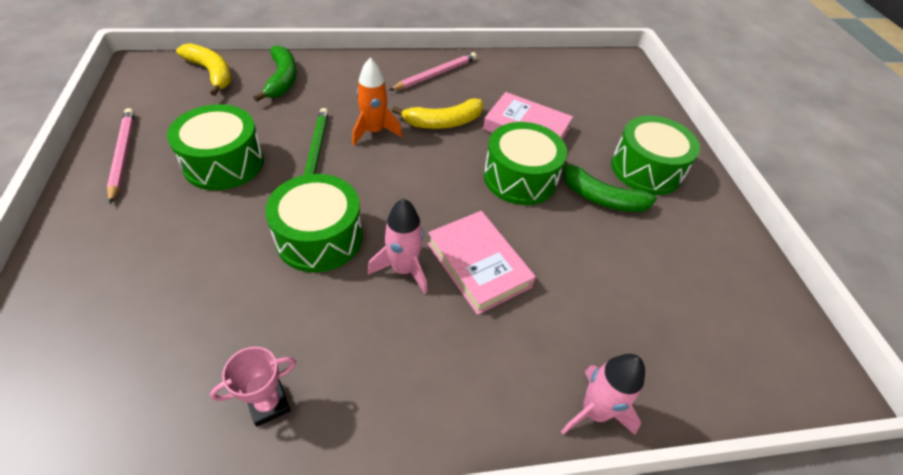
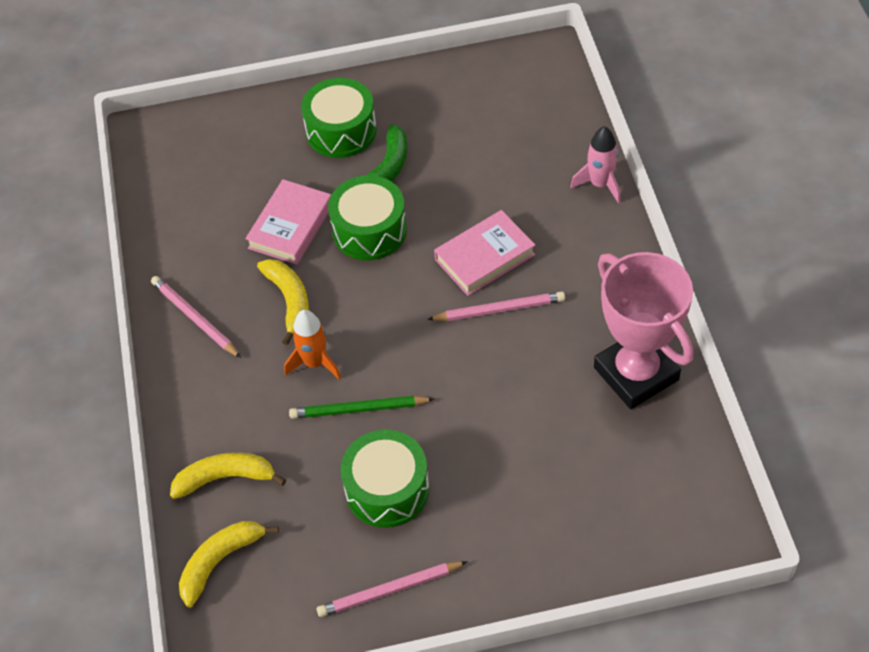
camera: 85 degrees left, 5 degrees up
pink trophy [210,347,296,427] -> pink trophy [594,252,694,409], size x2.45
green banana [253,45,297,102] -> yellow banana [170,453,286,499]
green drum [265,174,363,273] -> none
pink rocket [367,198,427,294] -> pink pencil [427,291,565,321]

